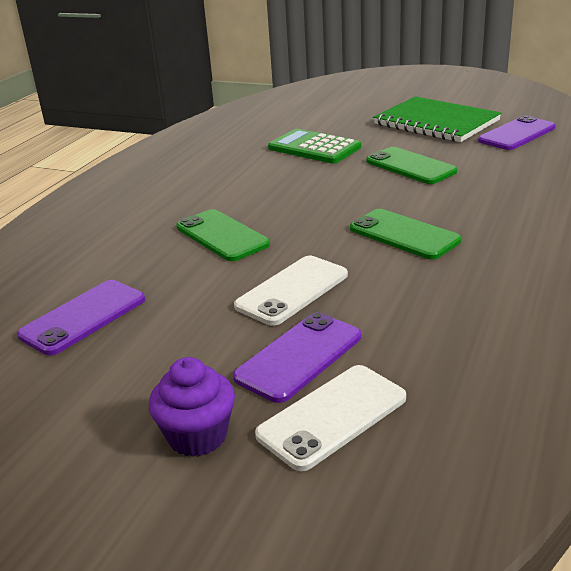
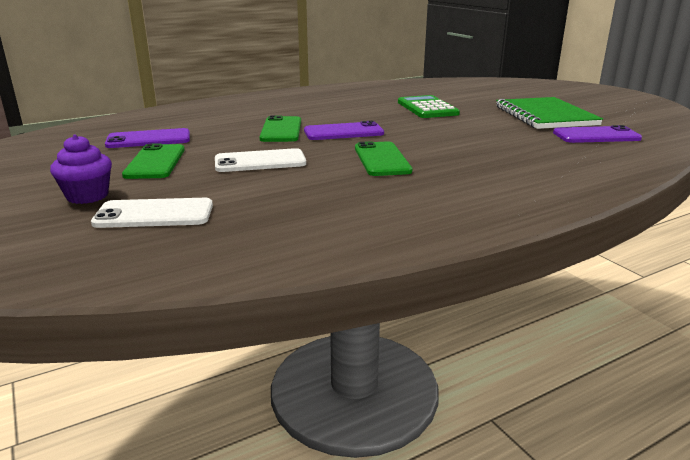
camera: 35 degrees right, 5 degrees down
purple phone [233,312,361,403] -> purple phone moved to [304,121,384,140]
green phone [366,147,457,184] -> green phone moved to [122,143,185,179]

